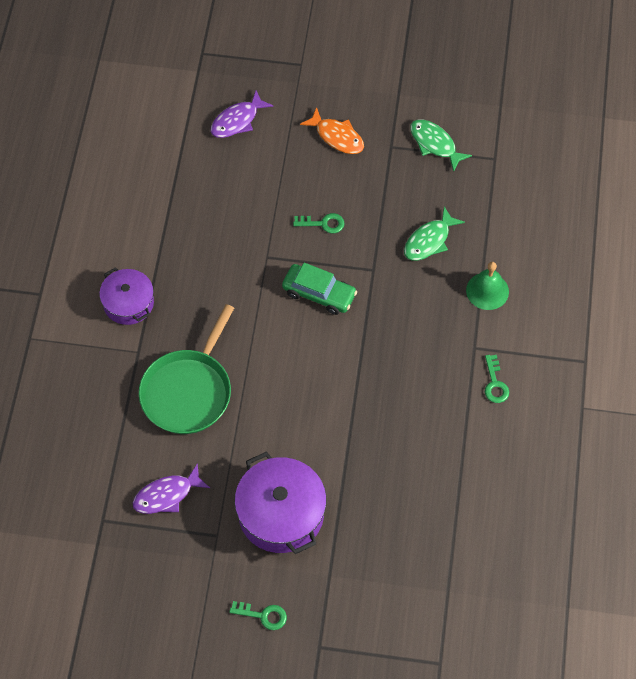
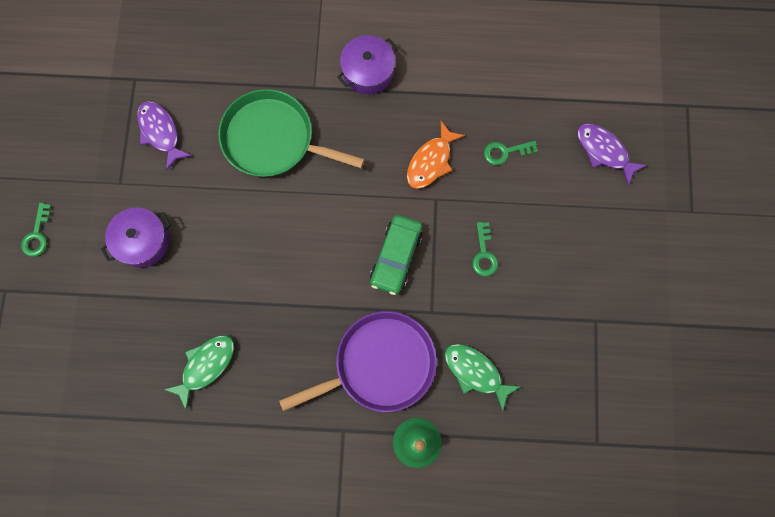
camera: 85 degrees right, 15 degrees up
purple pot [234,451,327,554] -> purple pot [101,208,171,268], size x0.63
orange fish [300,107,364,154] -> orange fish moved to [407,121,465,189]
green fish [410,120,472,172] -> green fish moved to [163,335,234,411]
green key [485,355,509,403] -> green key moved to [484,141,538,165]
none -> purple pan [279,311,437,412]

